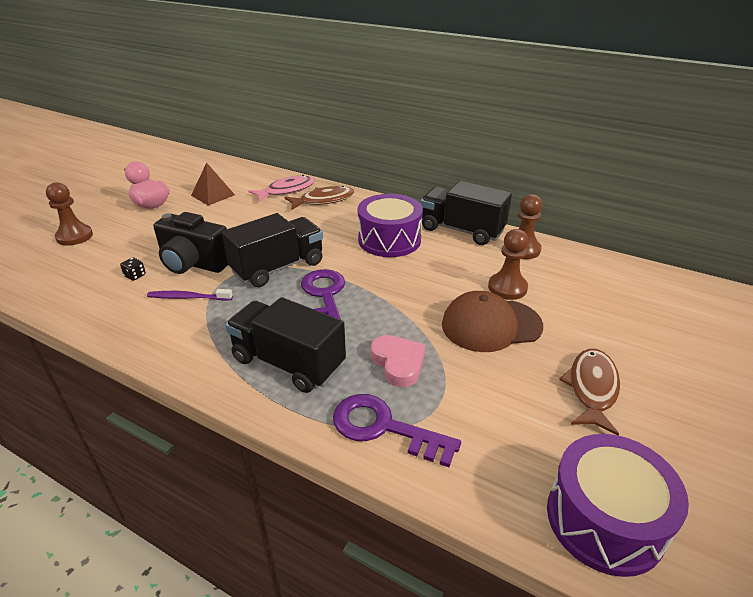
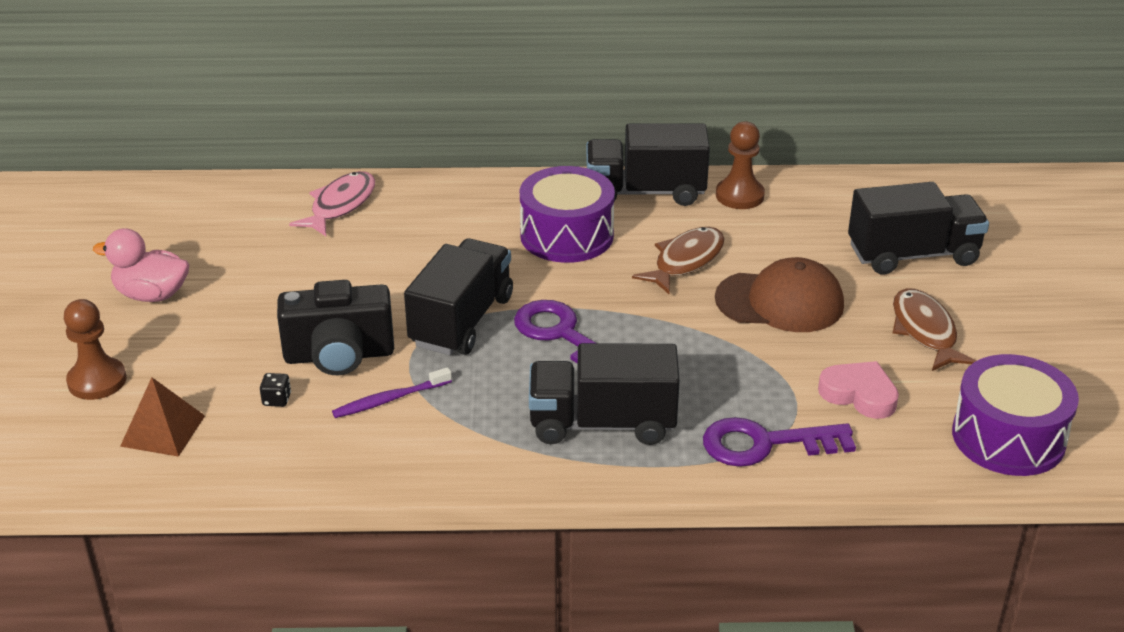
camera: 30 degrees left, 0 degrees up
brown pyramid [191,162,235,206] -> brown pyramid moved to [120,378,205,457]
brown fish [284,186,354,210] -> brown fish moved to [632,227,725,294]
pink heart [371,335,425,387] -> pink heart moved to [818,361,899,419]
brown cap [442,291,543,352] -> brown cap turned 135 degrees counterclockwise [715,257,844,332]
brown pawn [488,229,529,300] -> none
none -> black truck [848,182,989,275]

